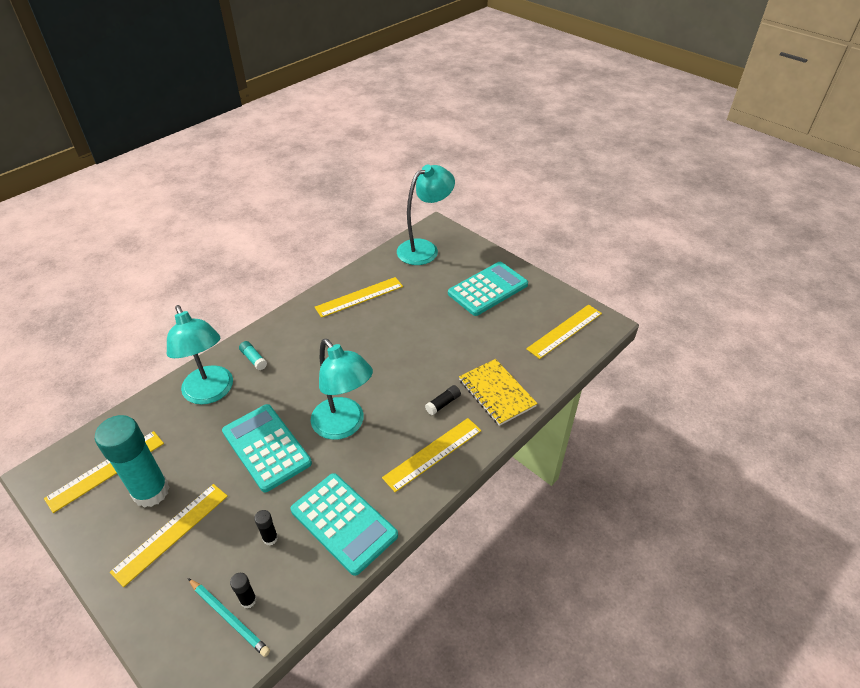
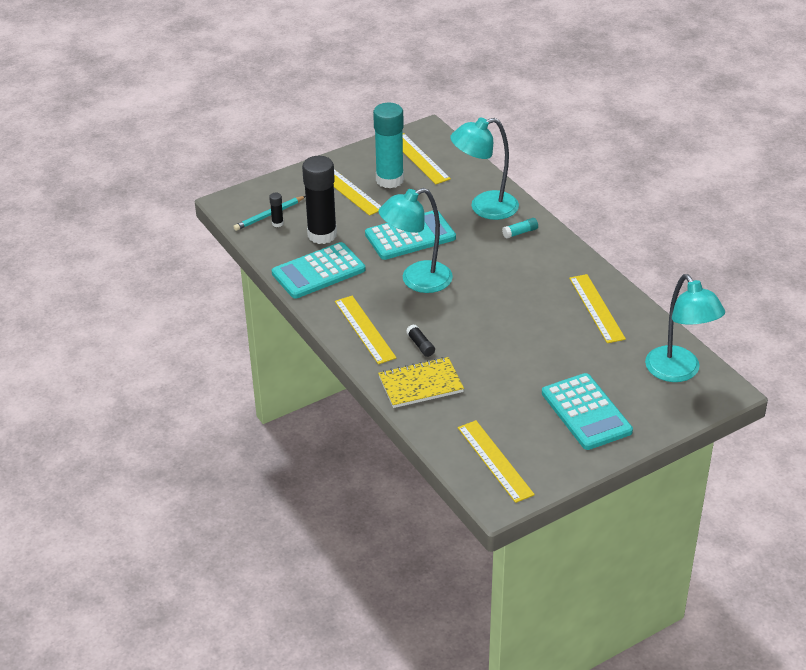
camera: 105 degrees right, 5 degrees down
black glue stick [254,510,278,546] -> black glue stick [302,156,337,244], size x2.48

